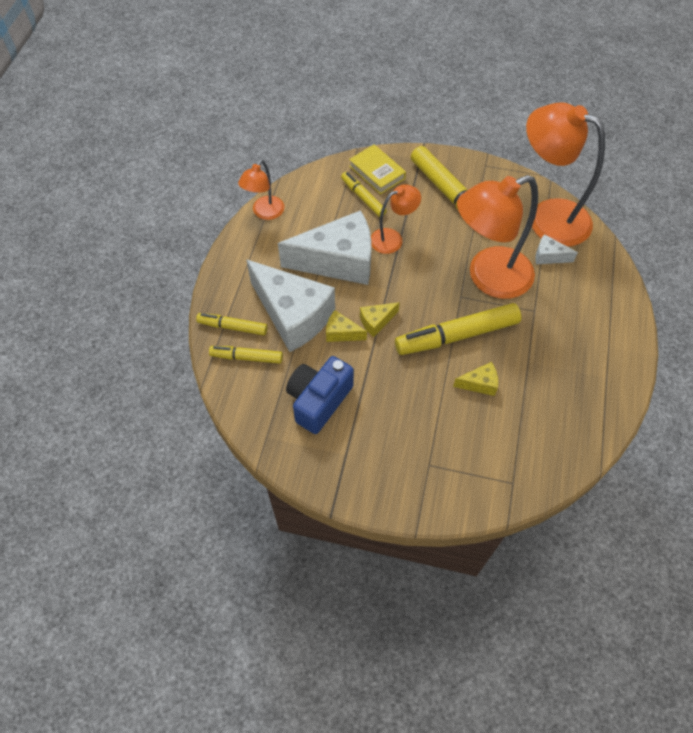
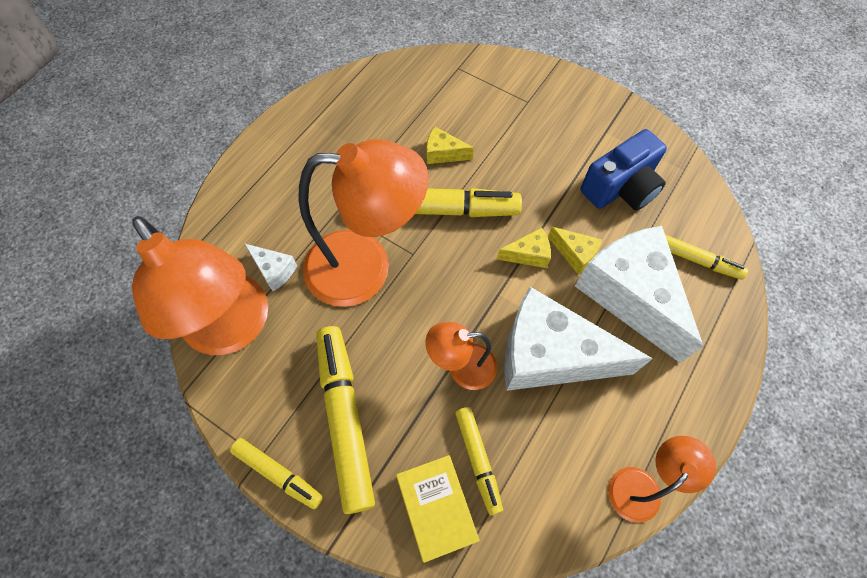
camera: 160 degrees left, 5 degrees up
yellow marker [196,313,268,335] -> yellow marker moved to [230,438,323,509]

